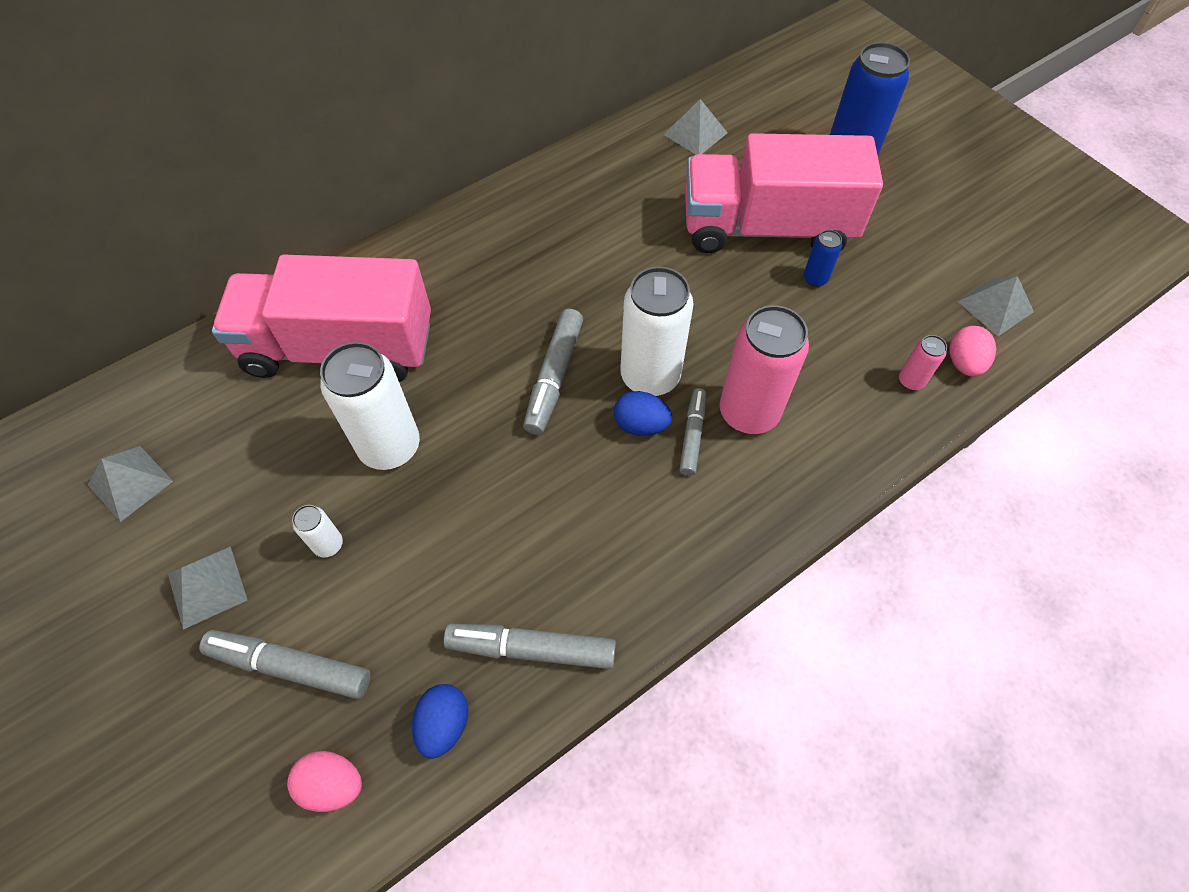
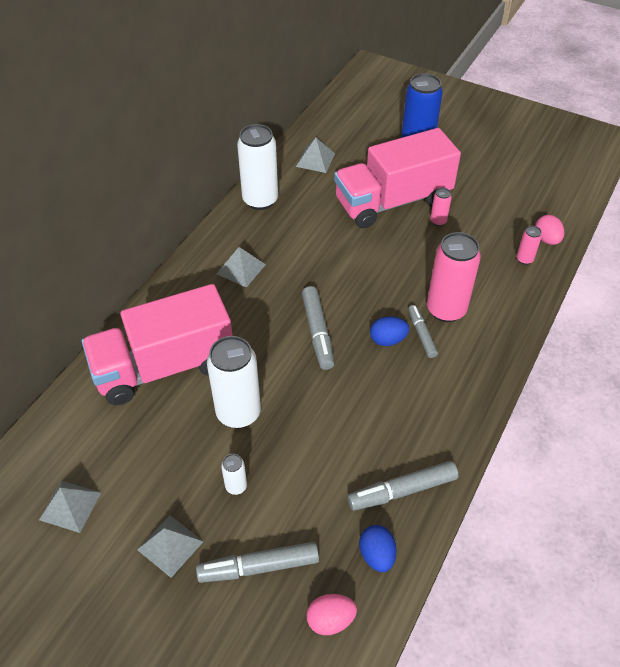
camera: 25 degrees left, 10 degrees down
white can [620,267,694,396] -> white can moved to [237,124,278,210]
blue can [804,230,842,287] -> pink can [430,188,452,226]
grey pyramid [957,276,1034,336] -> grey pyramid moved to [217,247,266,288]

